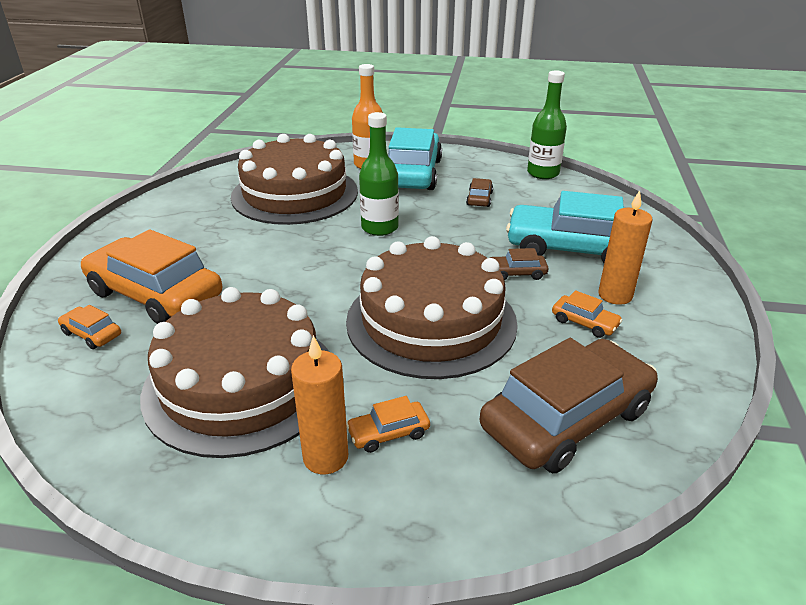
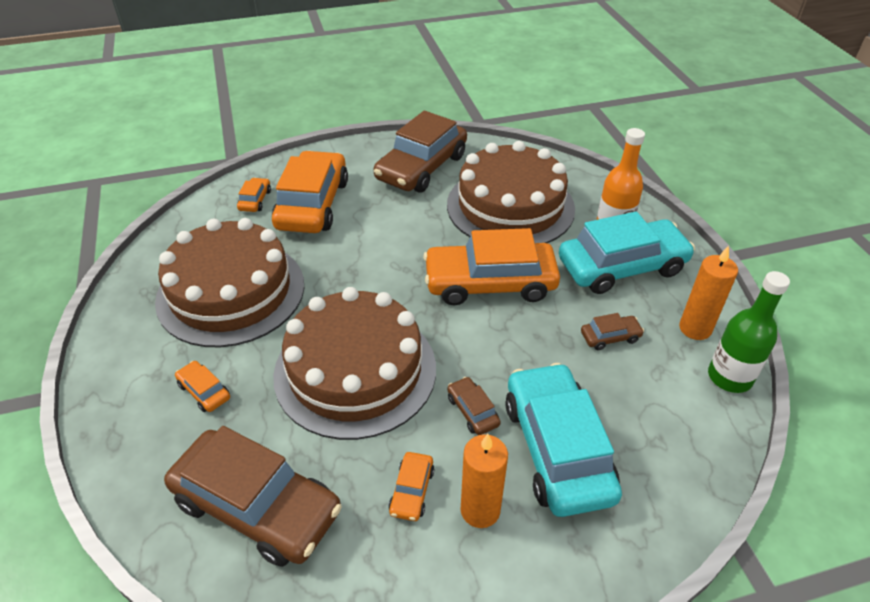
camera: 65 degrees right, 10 degrees up
orange candle [291,335,348,474] -> orange candle moved to [679,246,738,340]
green bottle [359,112,399,236] -> orange car [423,228,560,305]
none -> brown car [374,111,467,193]

